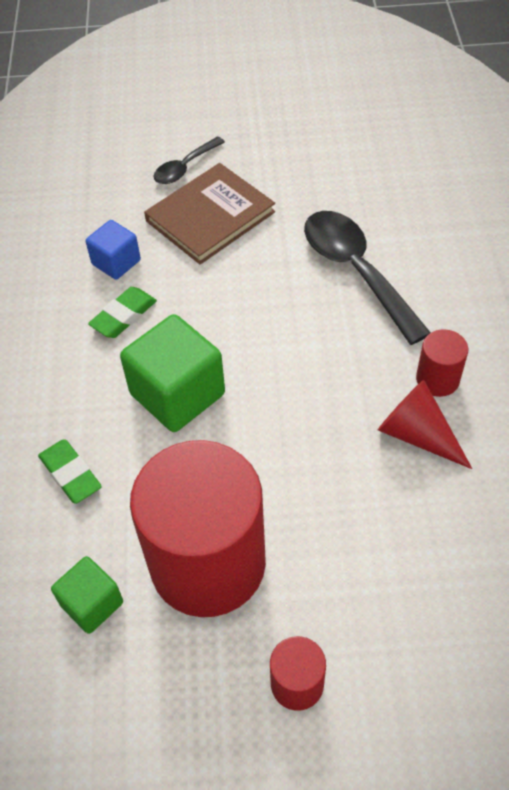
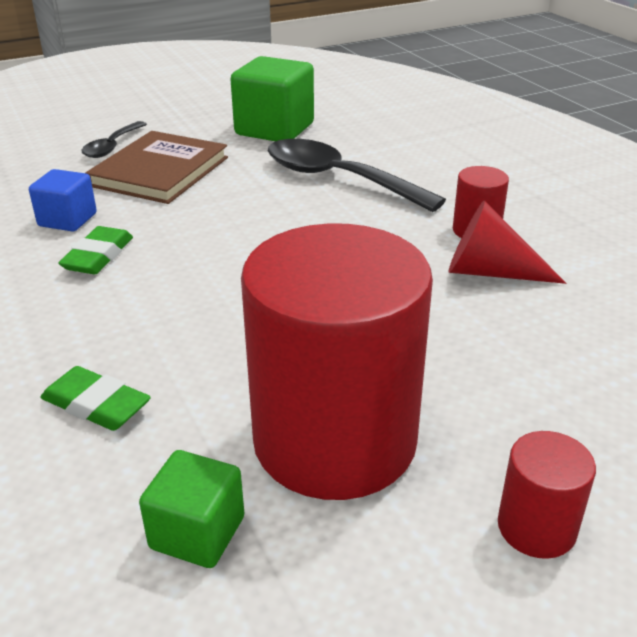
camera: 25 degrees left, 20 degrees down
green cube [120,314,225,432] -> green cube moved to [231,56,314,141]

